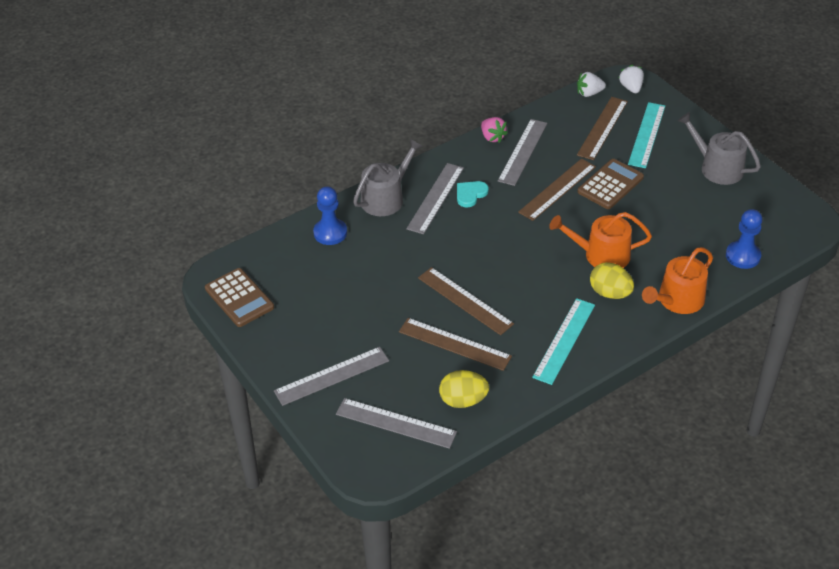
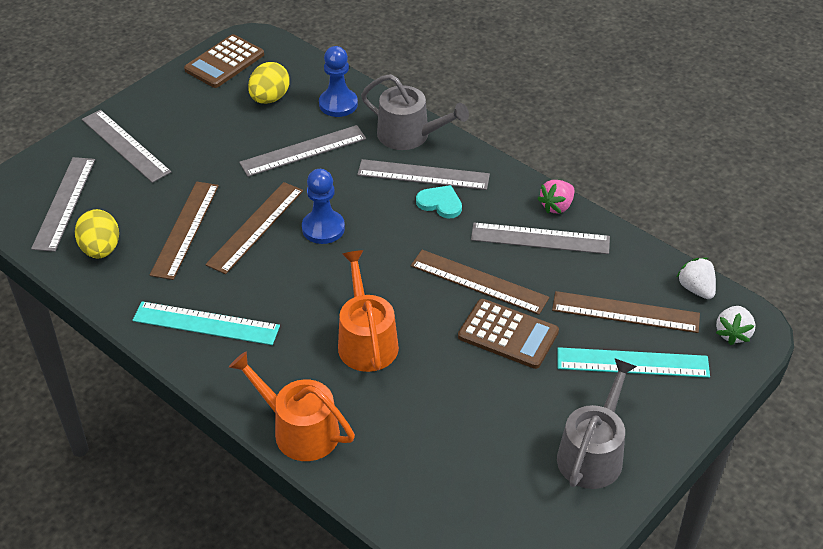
camera: 75 degrees right, 0 degrees up
yellow egg [590,262,634,299] -> yellow egg moved to [248,62,289,104]
white strawberry [619,65,644,93] -> white strawberry turned 135 degrees clockwise [716,306,756,345]
blue pawn [726,209,762,269] -> blue pawn moved to [302,169,345,244]
none -> grey ruler [239,125,366,177]

